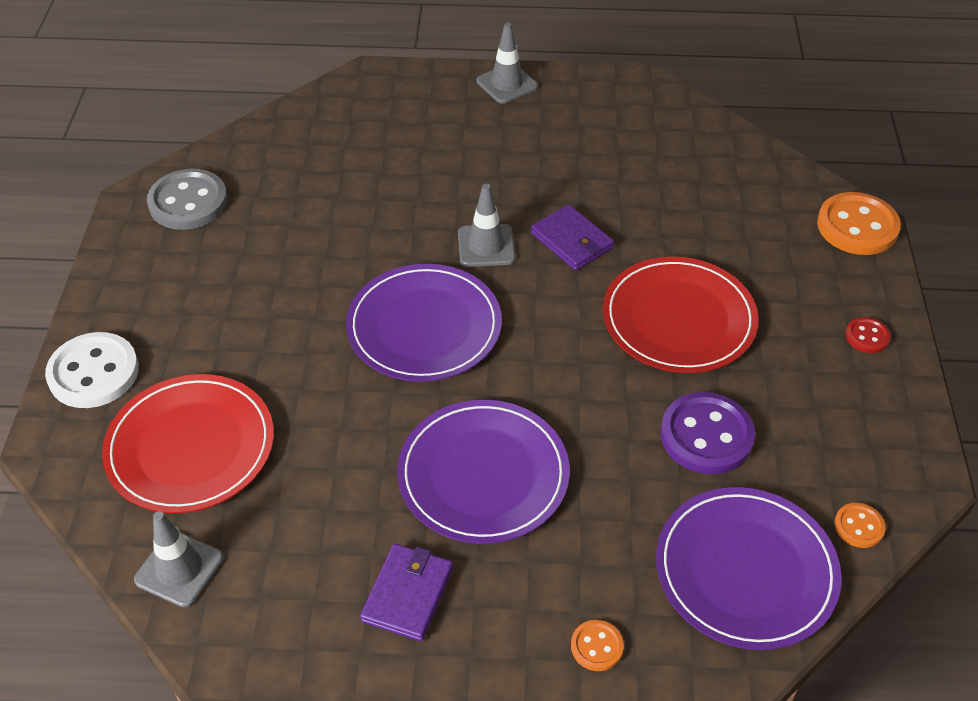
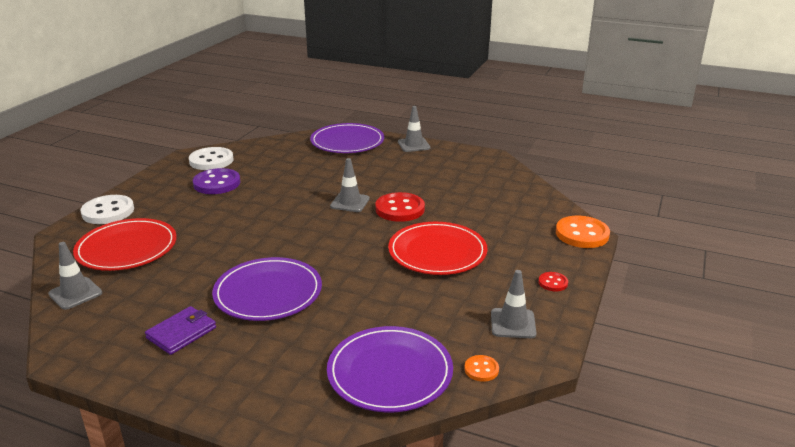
camera: 20 degrees right, 20 degrees down
grey button [147,169,228,230] -> white button [189,147,234,170]
purple plate [346,264,502,382] -> purple plate moved to [310,123,384,153]
purple wallet [531,205,614,271] -> red button [376,192,425,222]
orange button [571,620,624,671] -> none
purple button [661,392,755,474] -> purple button moved to [193,168,240,194]
none -> grey traffic cone [491,270,537,338]

